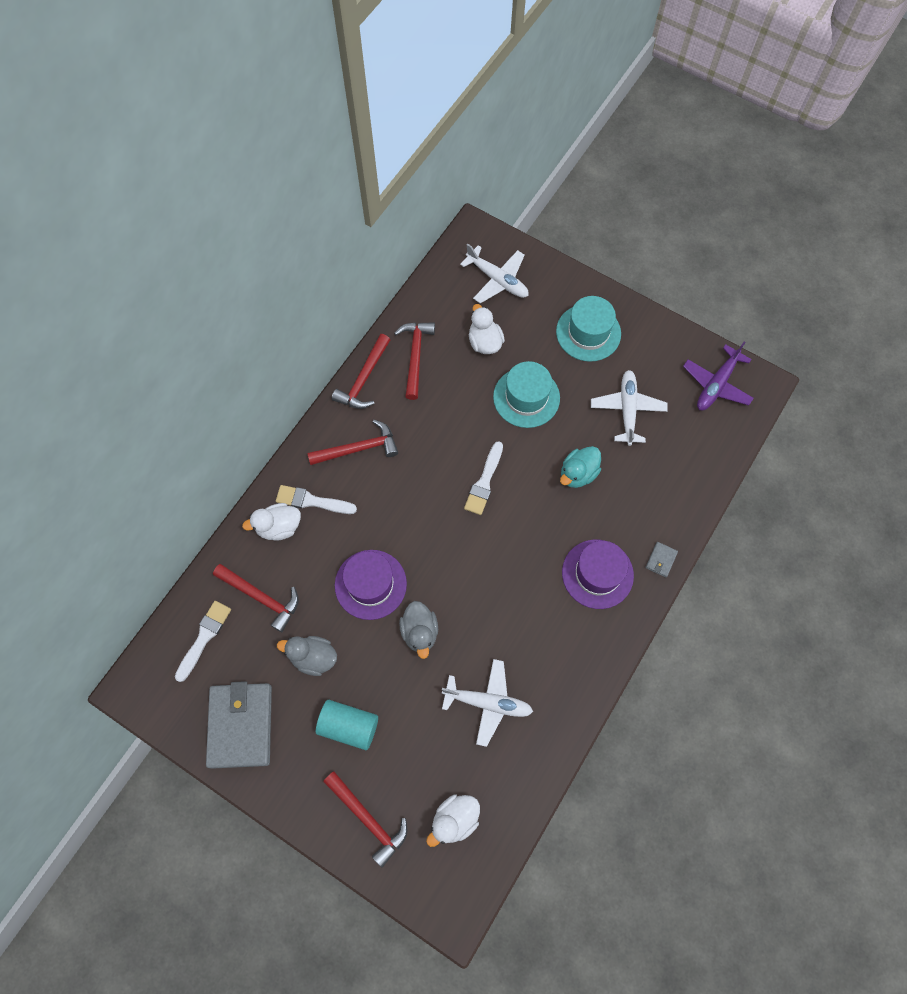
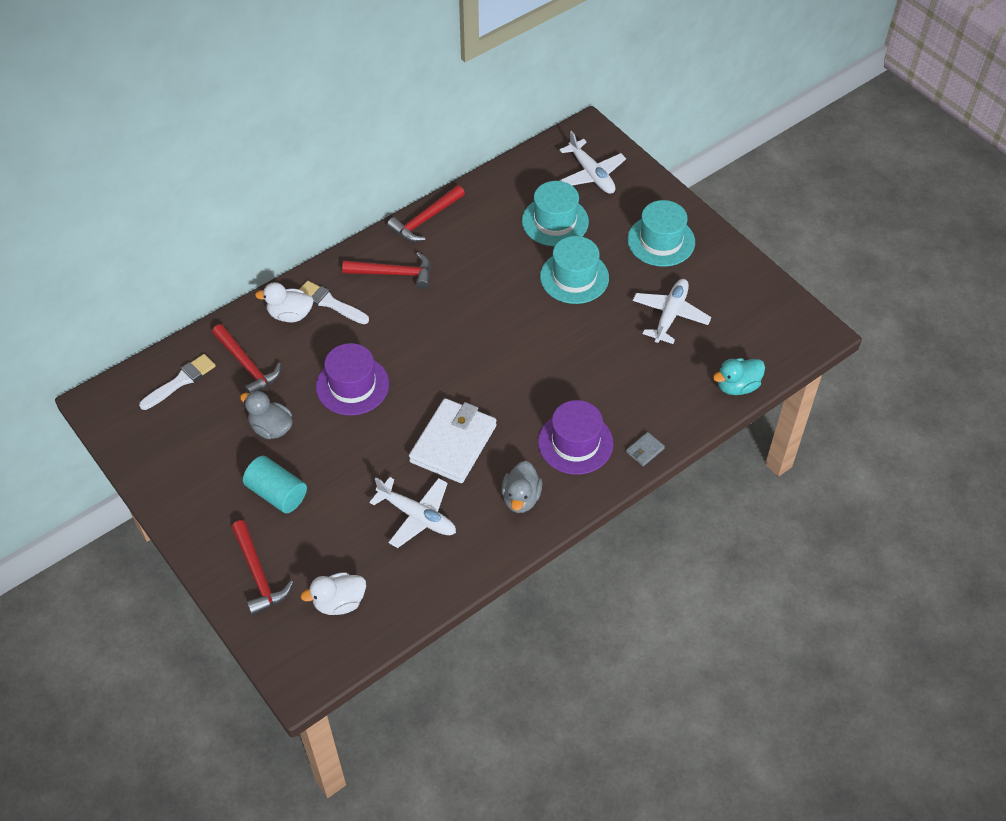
camera: 20 degrees right, 15 degrees down
grey wallet [206,681,272,769] -> none
red hammer [394,322,435,400] -> none
grey duck [399,601,438,659] -> grey duck moved to [501,461,542,513]
white brush [464,441,503,515] -> none
white duck [469,304,505,354] -> turquoise hat [522,181,589,246]
turquoise duck [560,446,601,488] -> turquoise duck moved to [713,358,765,395]
purple plane [683,342,754,410] -> none
none -> white wallet [409,398,497,483]

